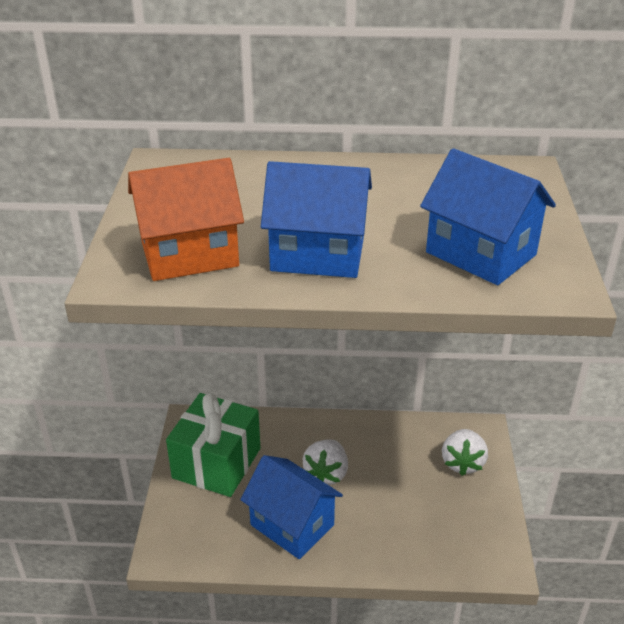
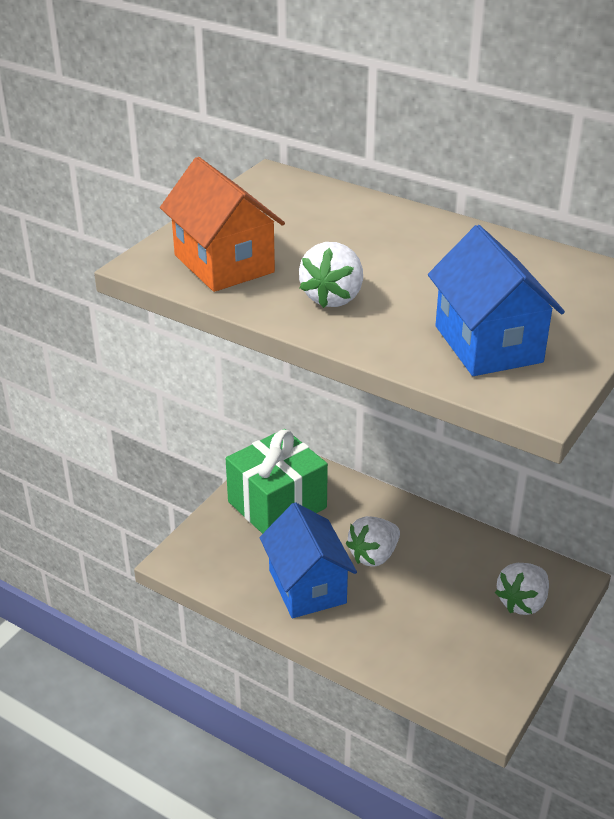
camera: 30 degrees right, 0 degrees up
orange house [128,158,244,281] -> orange house turned 45 degrees clockwise [160,157,285,292]
blue house [261,161,372,278] -> white strawberry [299,242,363,308]

